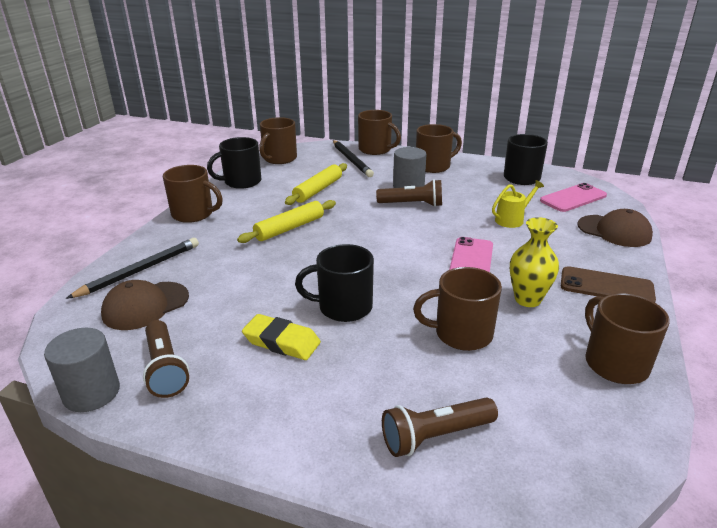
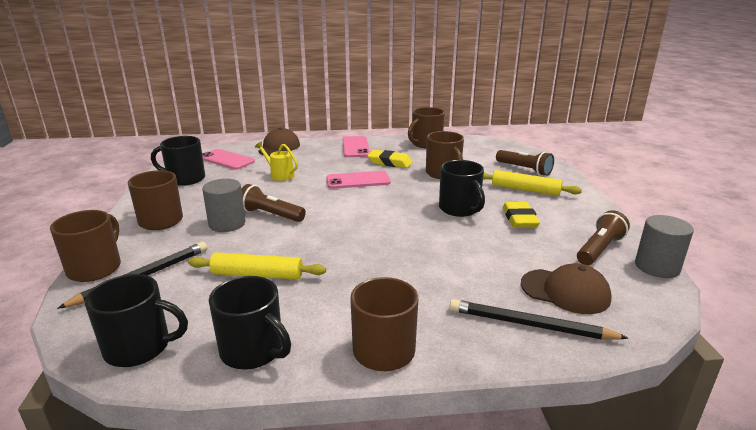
camera: 115 degrees left, 5 degrees down
yellow rolling pin [237,200,336,243] -> yellow rolling pin moved to [483,170,582,196]
brown mug [259,117,297,164] -> black mug [85,274,188,367]
brown flashlight [376,179,442,207] -> brown flashlight turned 45 degrees counterclockwise [241,184,306,222]
yellow vase [510,217,559,307] -> yellow eraser [367,150,412,168]
brown phone [561,266,656,302] -> pink phone [342,136,370,157]

